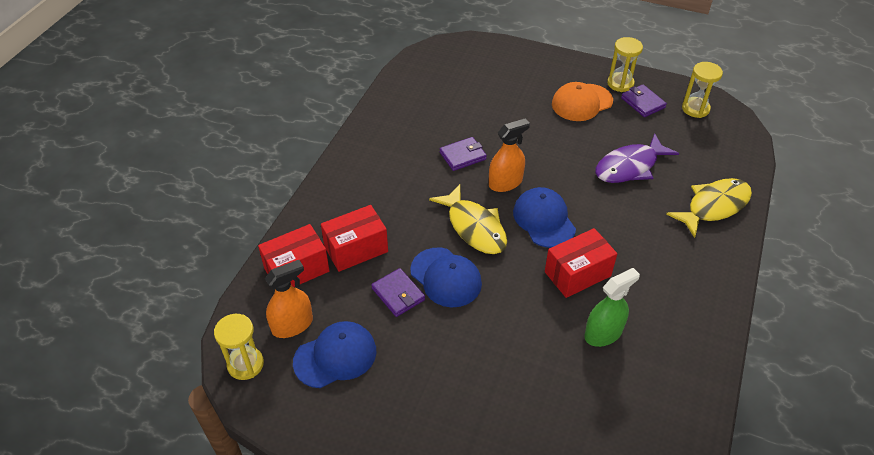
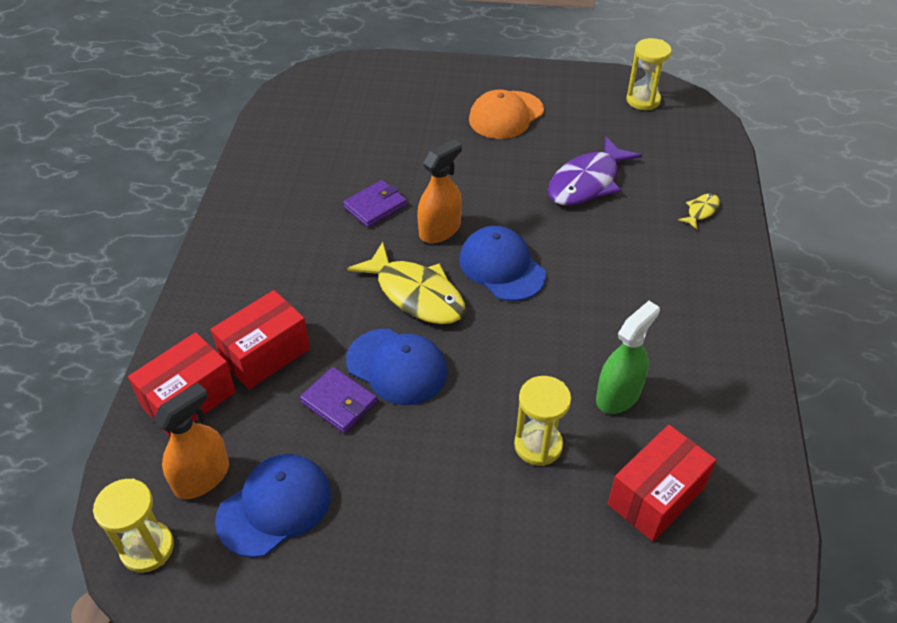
camera: 15 degrees left, 0 degrees up
red box [545,228,617,298] -> red box moved to [608,425,716,542]
yellow hourglass [607,37,643,92] -> yellow hourglass moved to [514,376,571,466]
purple wallet [621,84,667,117] -> none
yellow fish [666,178,752,238] -> yellow fish [678,194,720,230], size x0.46

